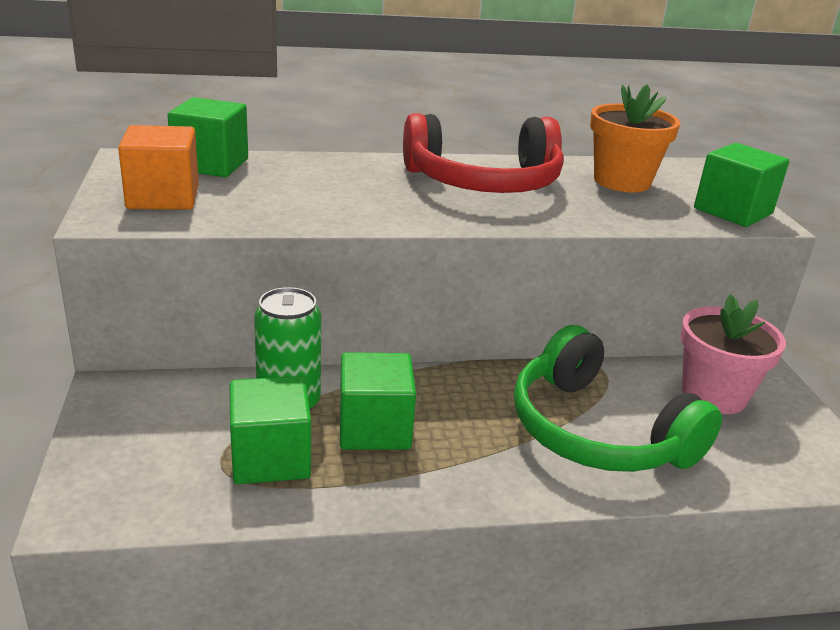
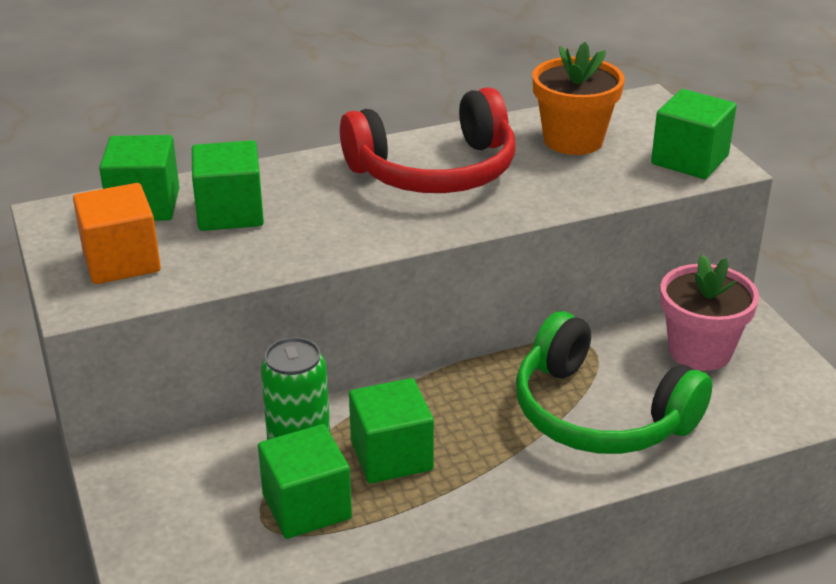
camera: 10 degrees left, 5 degrees up
none -> green cube [192,140,264,231]

